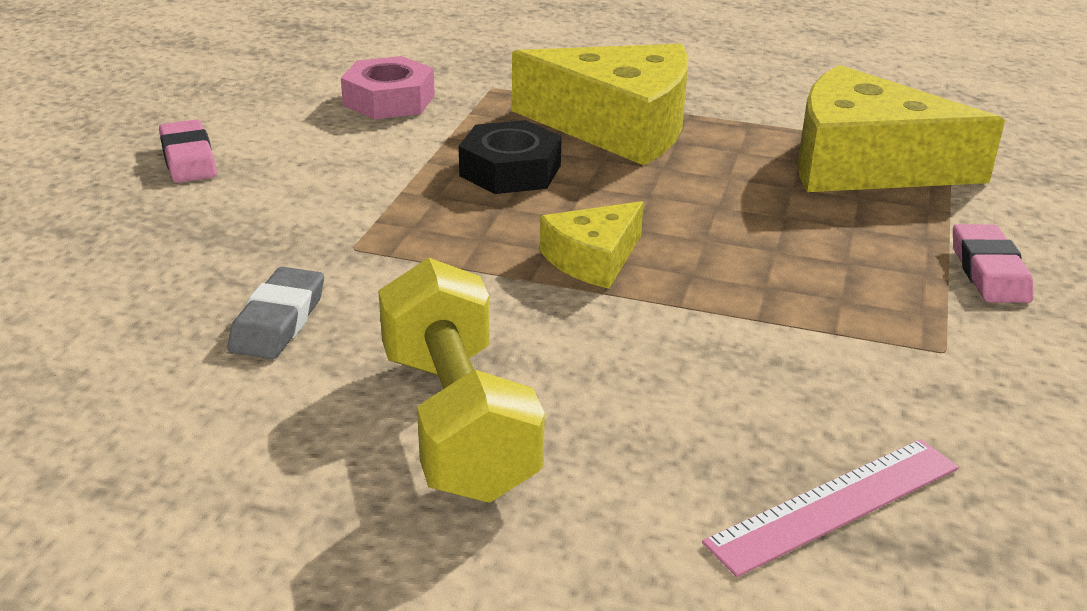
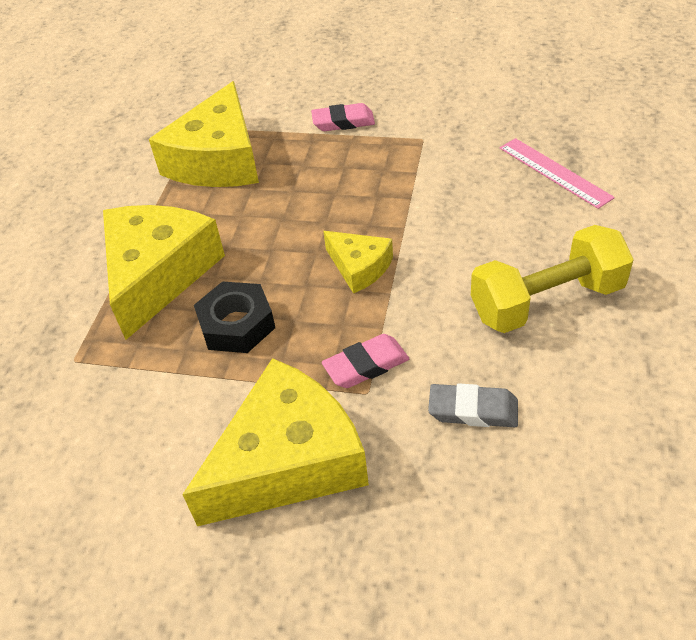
camera: 90 degrees left, 15 degrees up
pink eraser [159,119,217,183] -> pink eraser moved to [322,334,409,388]
pink nut [341,56,435,119] -> none
none -> yellow cheese [182,358,369,526]

